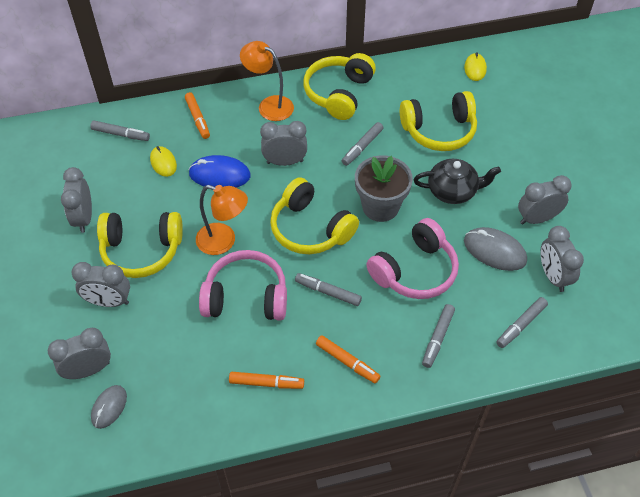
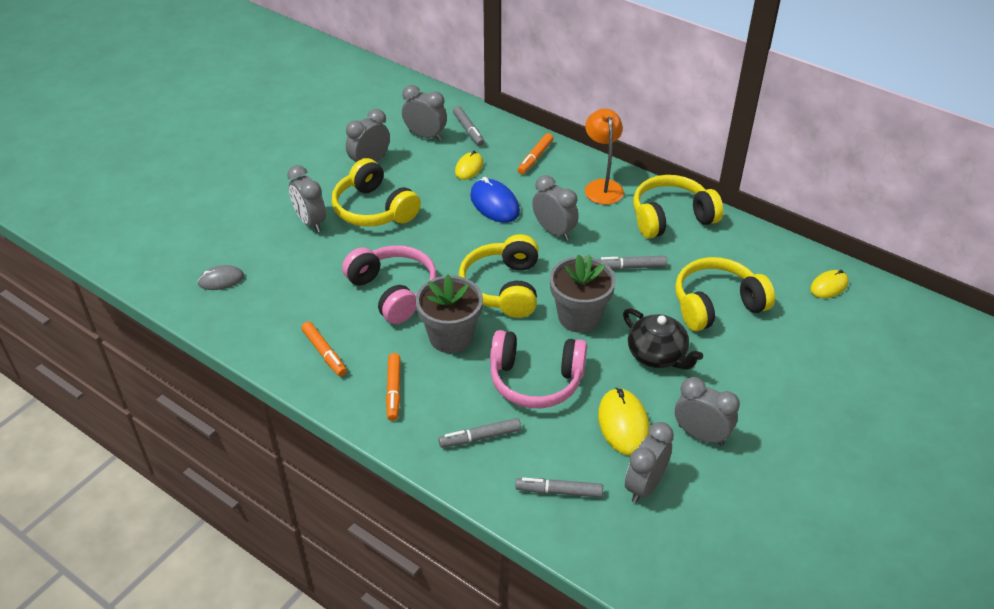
camera: 50 degrees right, 10 degrees down
grey clock [48,328,111,379] -> grey clock moved to [402,85,447,141]
orange lamp [196,185,248,255] -> none
grey marker [295,273,362,306] -> grey flower pot [415,275,483,353]
yellow headphones [400,91,477,151] -> yellow headphones turned 120 degrees clockwise [675,257,775,331]
grey mouse [464,227,527,271] -> yellow mouse [598,388,650,456]

